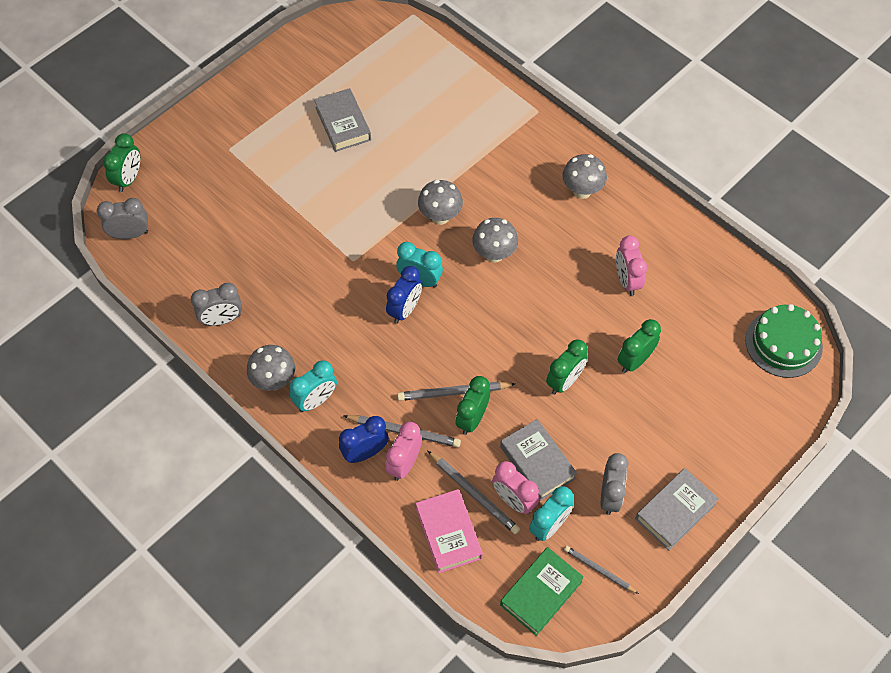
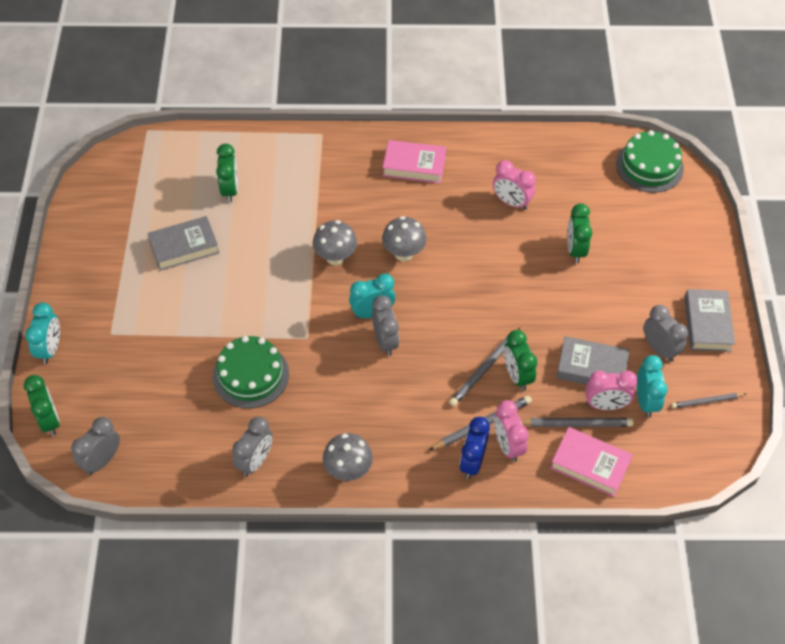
camera: 45 degrees left, 5 degrees down
turquoise clock [290,360,337,412] -> turquoise clock moved to [25,302,60,364]
grey book [314,88,371,152] -> grey book turned 45 degrees counterclockwise [147,216,219,271]
blue clock [386,266,422,324] -> grey clock [372,295,399,356]
green book [500,547,584,636] -> none
green clock [546,339,588,394] -> green clock moved to [216,144,238,202]
grey mushroom [562,154,607,199] -> pink book [383,140,446,184]
none -> green cake [213,336,289,408]

